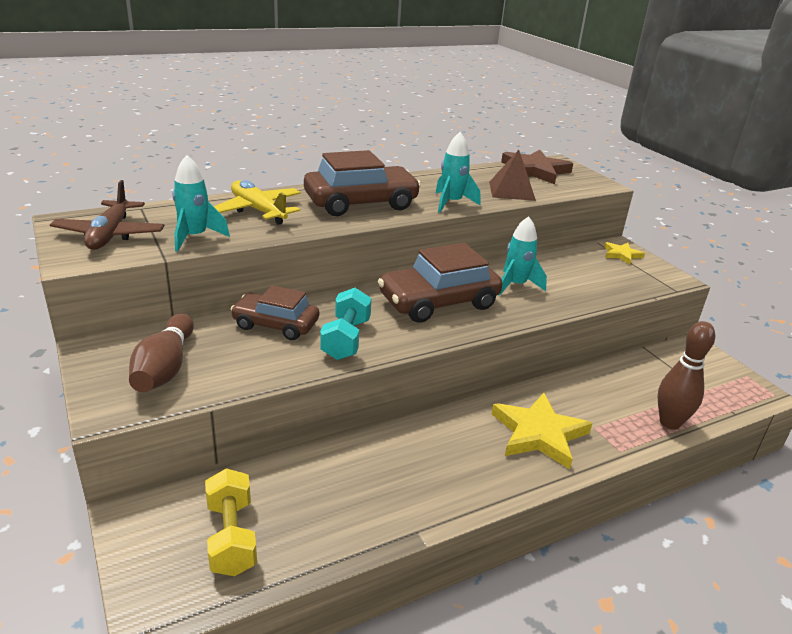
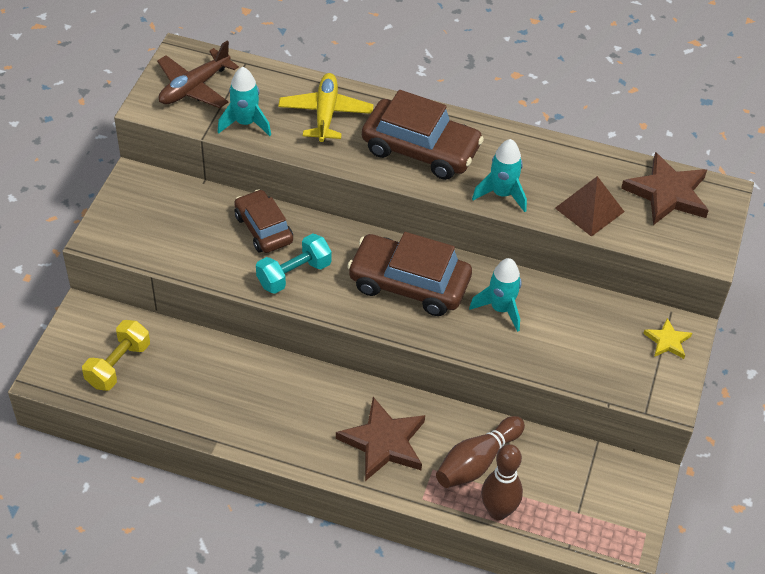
camera: 45 degrees right, 20 degrees up
brown bowling pin [129,313,194,392] -> brown bowling pin moved to [436,416,525,488]
yellow star [492,393,592,469] -> brown star [336,397,425,481]

